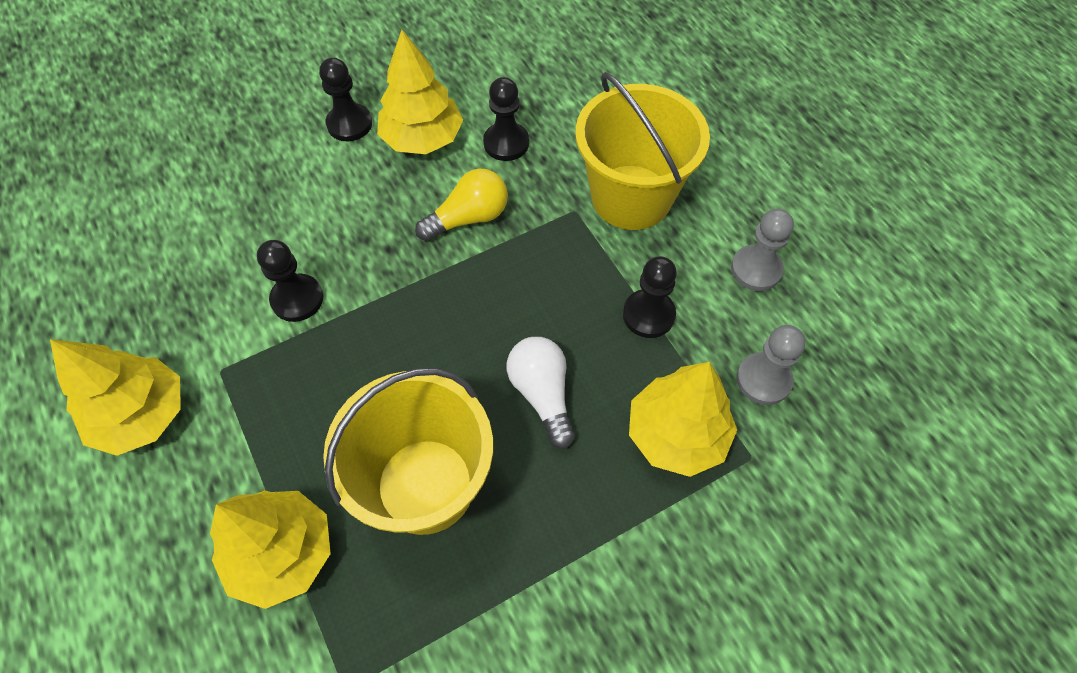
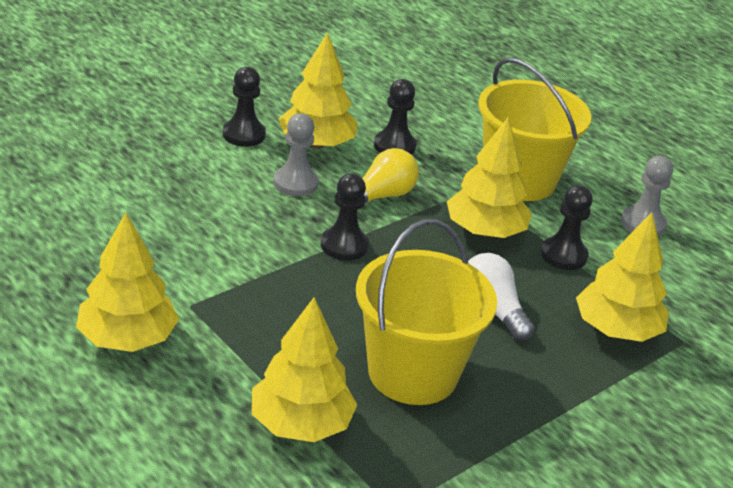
camera: 15 degrees left, 25 degrees down
black pawn [257,240,323,322] -> black pawn moved to [321,173,369,261]
grey pawn [737,325,805,405] -> grey pawn moved to [274,113,319,196]
none -> yellow tree [447,117,532,238]

